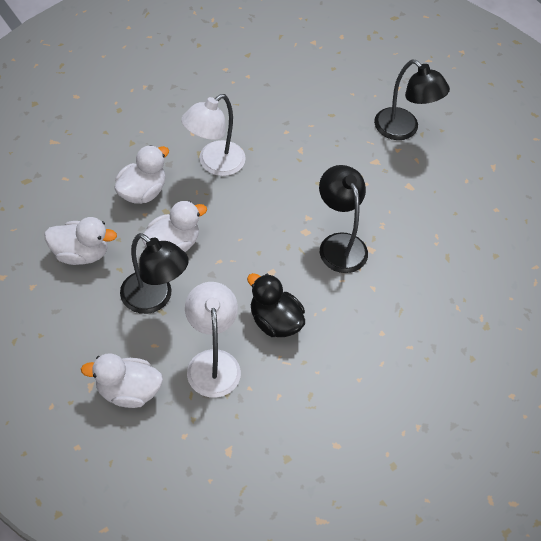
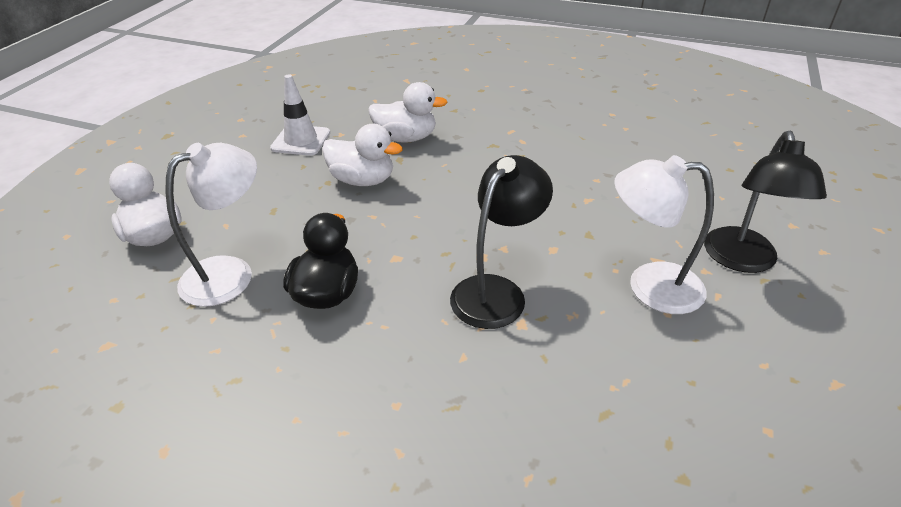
camera: 60 degrees right, 15 degrees down
white duck [44,217,117,265] -> white traffic cone [270,74,330,156]
black lamp [120,233,189,314] -> none
white lamp [181,94,246,176] -> white lamp moved to [614,155,714,314]

